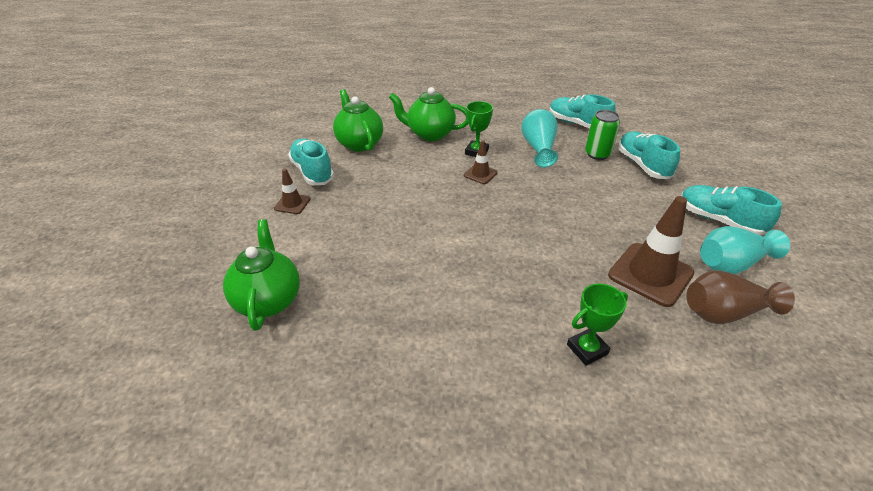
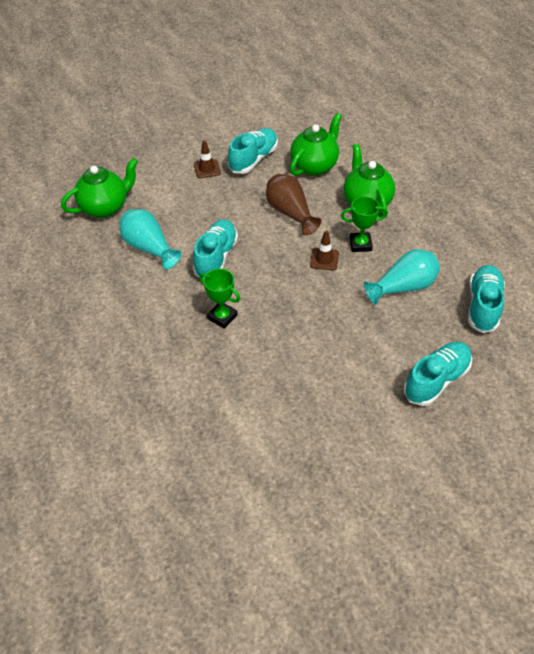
camera: 65 degrees right, 10 degrees up
green trophy [567,283,628,366] -> green trophy moved to [199,268,240,329]
green can [585,110,620,160] -> none
brown traffic cone [608,196,694,307] -> none
turquoise shoe [681,185,782,236] -> turquoise shoe moved to [193,219,238,279]
brown vase [686,270,795,324] -> brown vase moved to [266,174,322,235]
turquoise vase [700,226,790,274] -> turquoise vase moved to [119,209,182,269]

